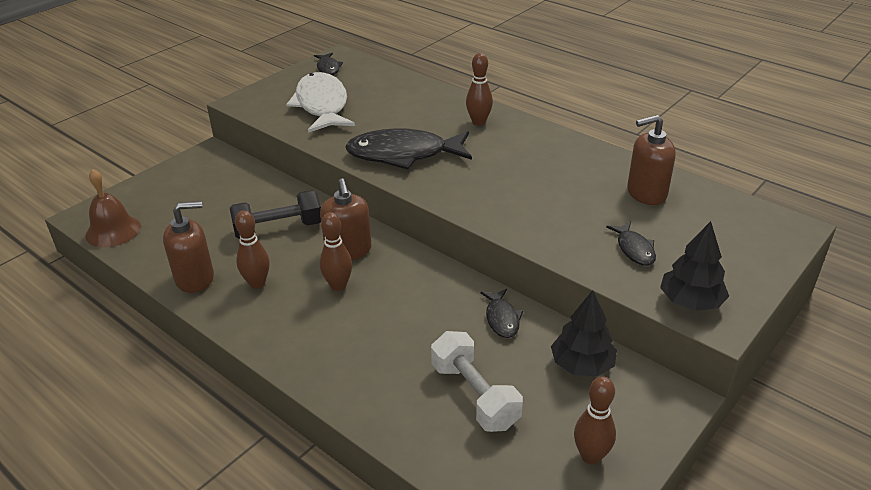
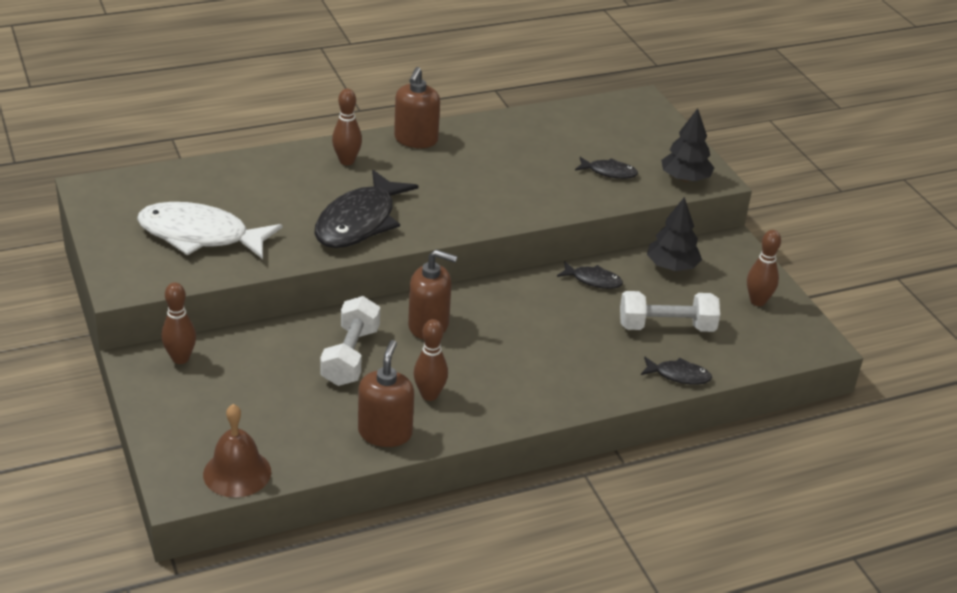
camera: 65 degrees left, 0 degrees up
black dumbbell [230,190,321,239] -> white dumbbell [320,296,380,386]
black fish [314,53,343,75] -> black fish moved to [641,357,712,385]
brown bowling pin [320,212,352,291] -> brown bowling pin moved to [162,282,196,364]
brown soap dispenser [627,115,676,205] -> brown soap dispenser moved to [394,67,440,148]

